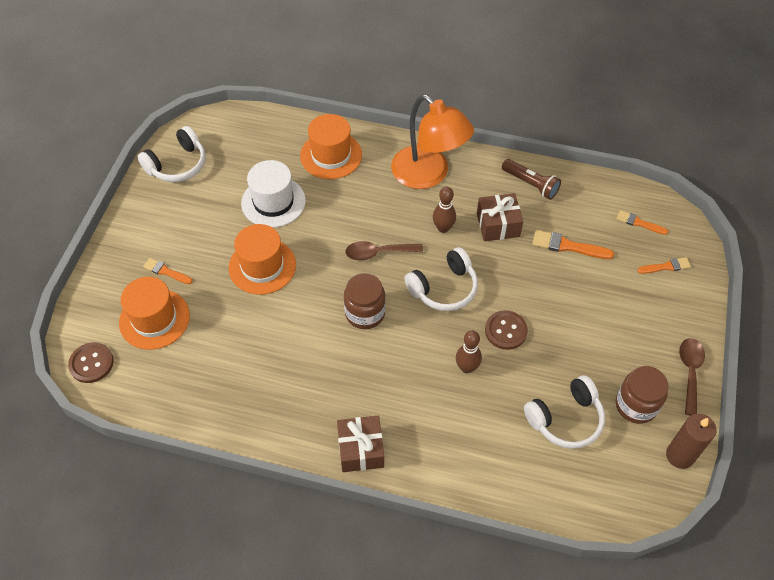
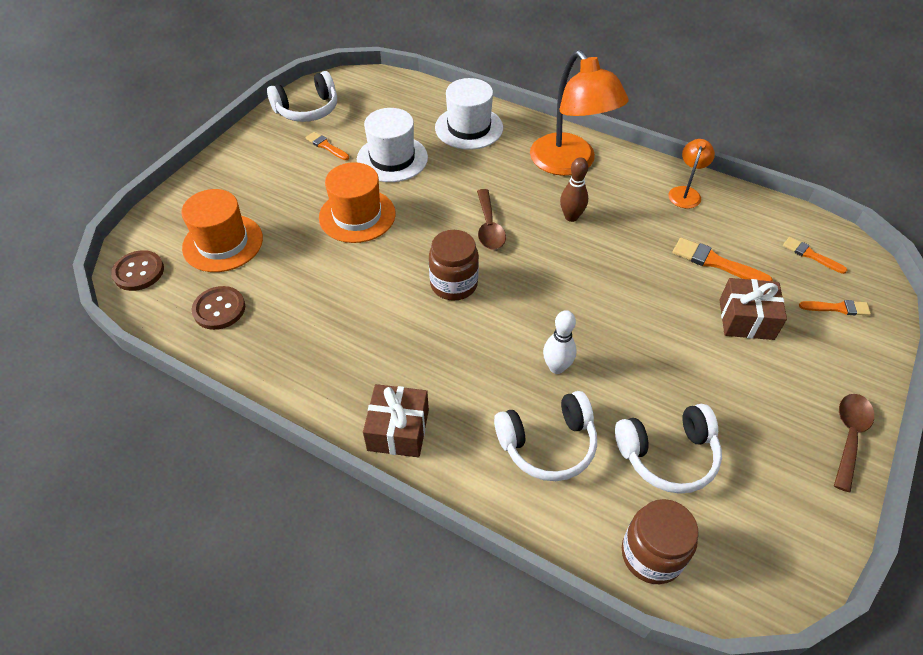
camera: 15 degrees right, 5 degrees down
orange brush [143,258,193,284] -> orange brush moved to [305,132,349,160]
orange hat [300,114,362,179] -> white hat [435,78,503,150]
brown spoon [345,241,423,261] -> brown spoon turned 105 degrees counterclockwise [477,189,506,250]
white headphones [404,247,478,311] -> white headphones moved to [494,391,597,481]
brown bowling pin [456,330,482,374] -> white bowling pin [543,310,577,374]
brown gift [477,193,523,241] -> brown gift moved to [720,278,787,340]
brown button [485,310,528,350] -> brown button moved to [192,286,245,330]
brown flashlight [502,159,561,200] -> orange lamp [668,139,715,209]
brown jar [616,366,668,424] -> brown jar moved to [622,499,698,584]
brown candle [666,414,716,469] -> none

